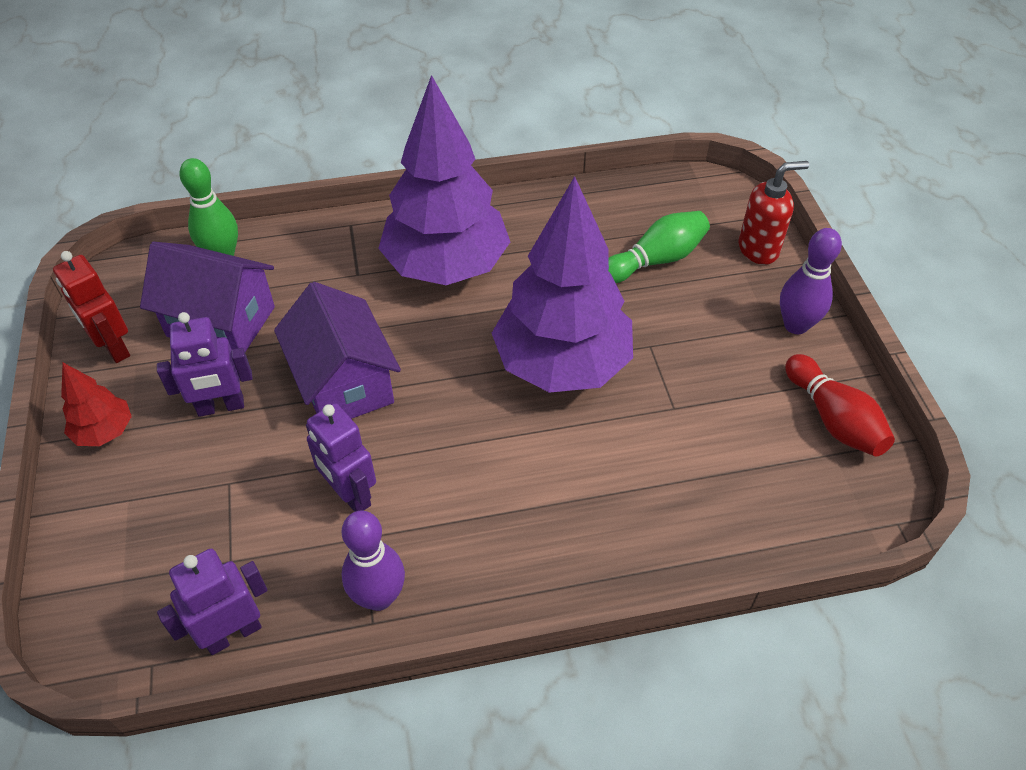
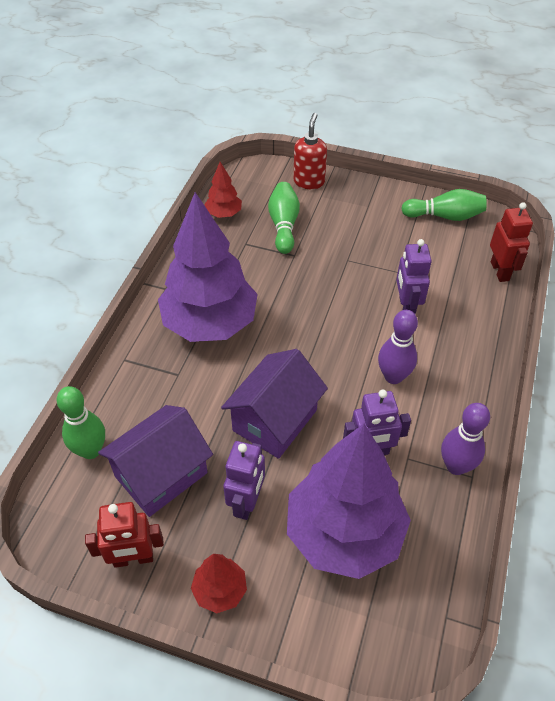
camera: 60 degrees left, 0 degrees up
purple robot [157,549,267,655] -> purple robot moved to [396,239,432,314]
purple house [274,282,401,419] -> purple house turned 60 degrees counterclockwise [221,349,328,459]
purple tree [492,176,633,393] -> purple tree moved to [287,424,411,579]
purple bowling pin [780,228,842,334] -> purple bowling pin moved to [378,310,418,384]
red bowling pin [785,354,895,457] -> green bowling pin [401,189,487,221]
none -> red tree [204,162,242,218]
none -> red robot [490,202,533,282]

